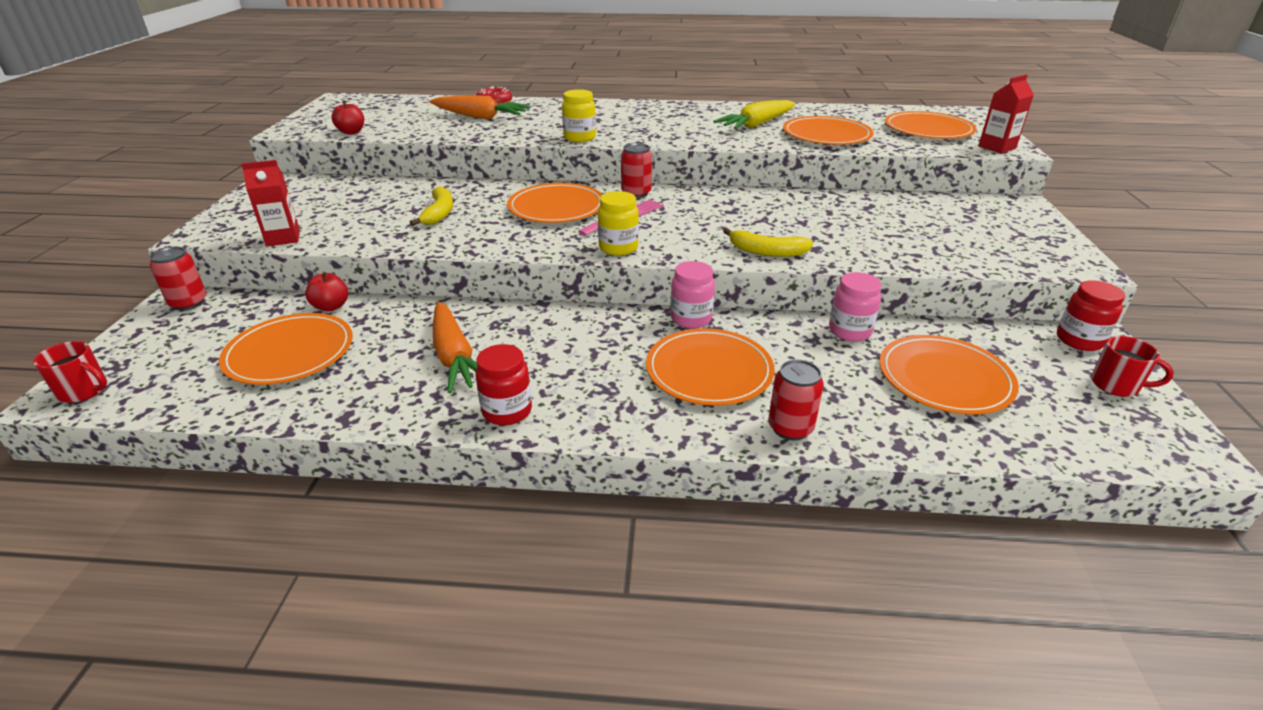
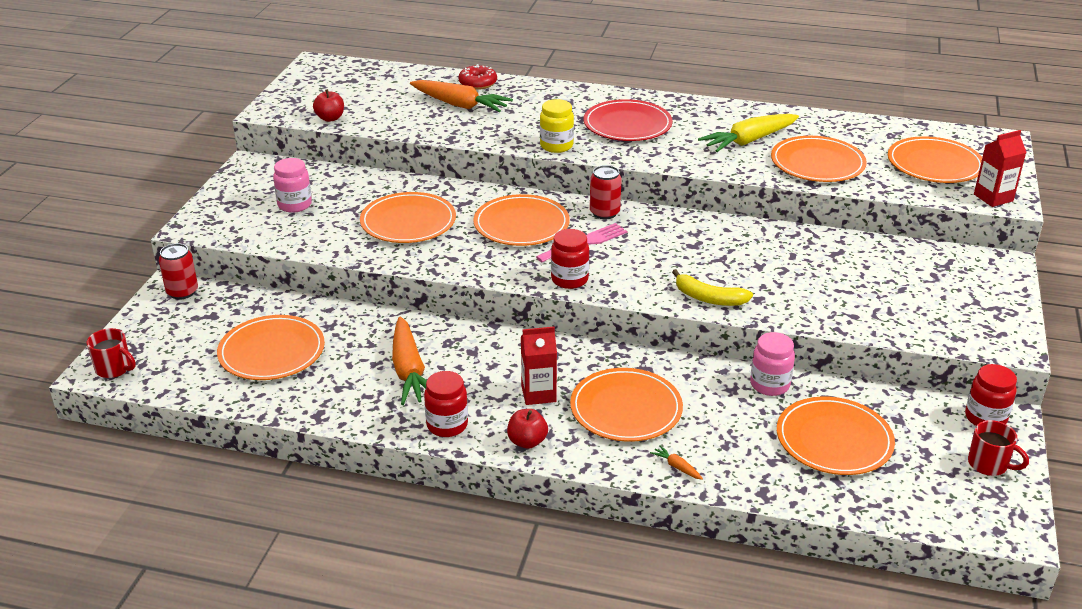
camera: 10 degrees right, 0 degrees up
red carton [241,160,300,247] -> red carton moved to [521,327,557,405]
red apple [305,272,348,311] -> red apple moved to [507,409,548,449]
yellow banana [410,187,453,226] -> orange plate [360,192,456,243]
yellow jar [598,191,639,256] -> red jar [551,229,589,289]
pink jar [671,261,715,329] -> pink jar moved to [273,158,312,213]
red can [768,360,824,440] -> orange carrot [650,445,703,480]
none -> red plate [584,99,673,141]

